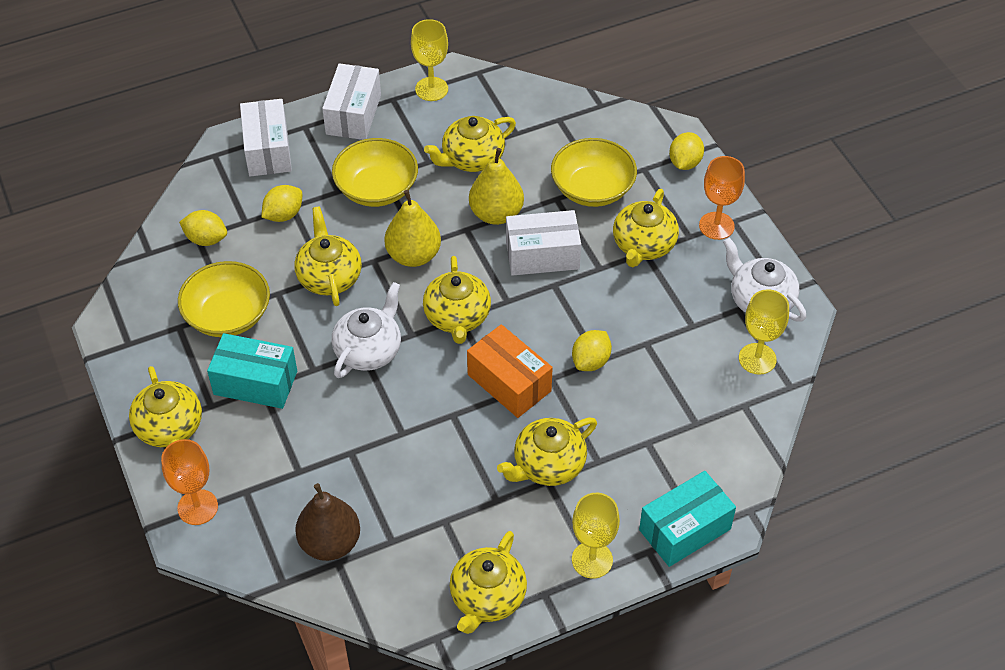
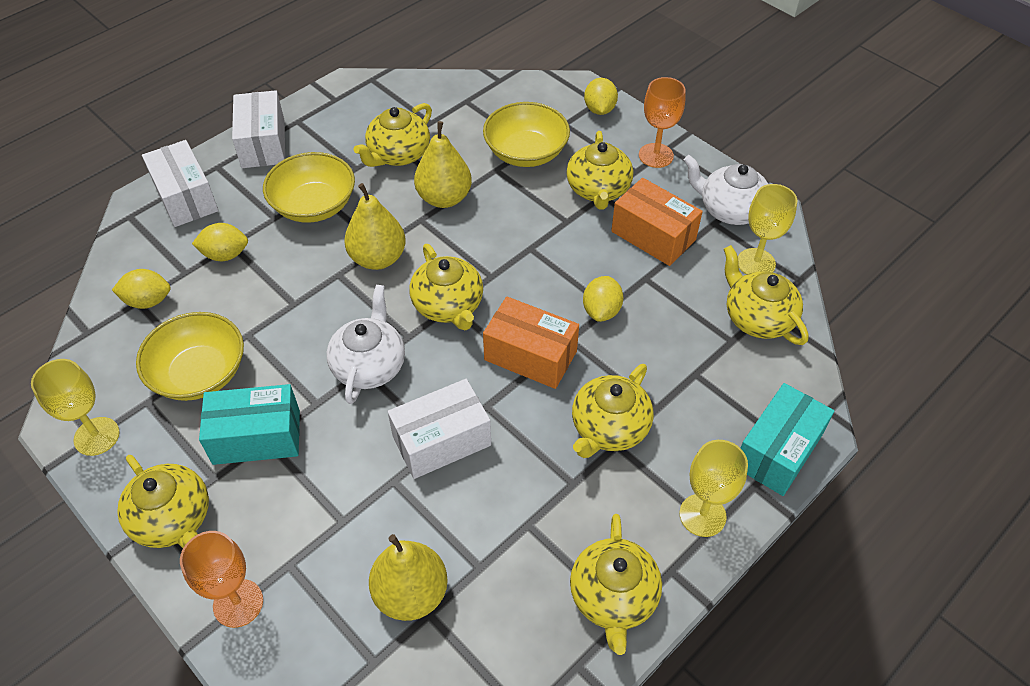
camera: 20 degrees left, 0 degrees up
yellow lemon [262,185,302,222] -> yellow lemon turned 60 degrees clockwise [192,223,248,261]
yellow teapot [294,207,362,306] -> yellow teapot moved to [724,245,809,345]
brown pear [295,483,360,561] -> yellow pear [369,534,448,621]
yellow goblet [411,19,448,101] -> yellow goblet moved to [31,359,120,456]
white box [506,210,581,276] -> white box moved to [388,379,491,479]
none -> orange box [611,178,703,266]

